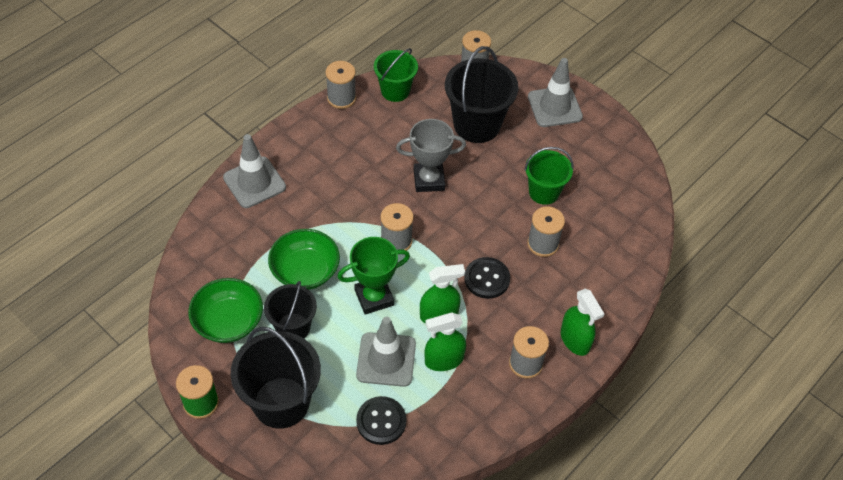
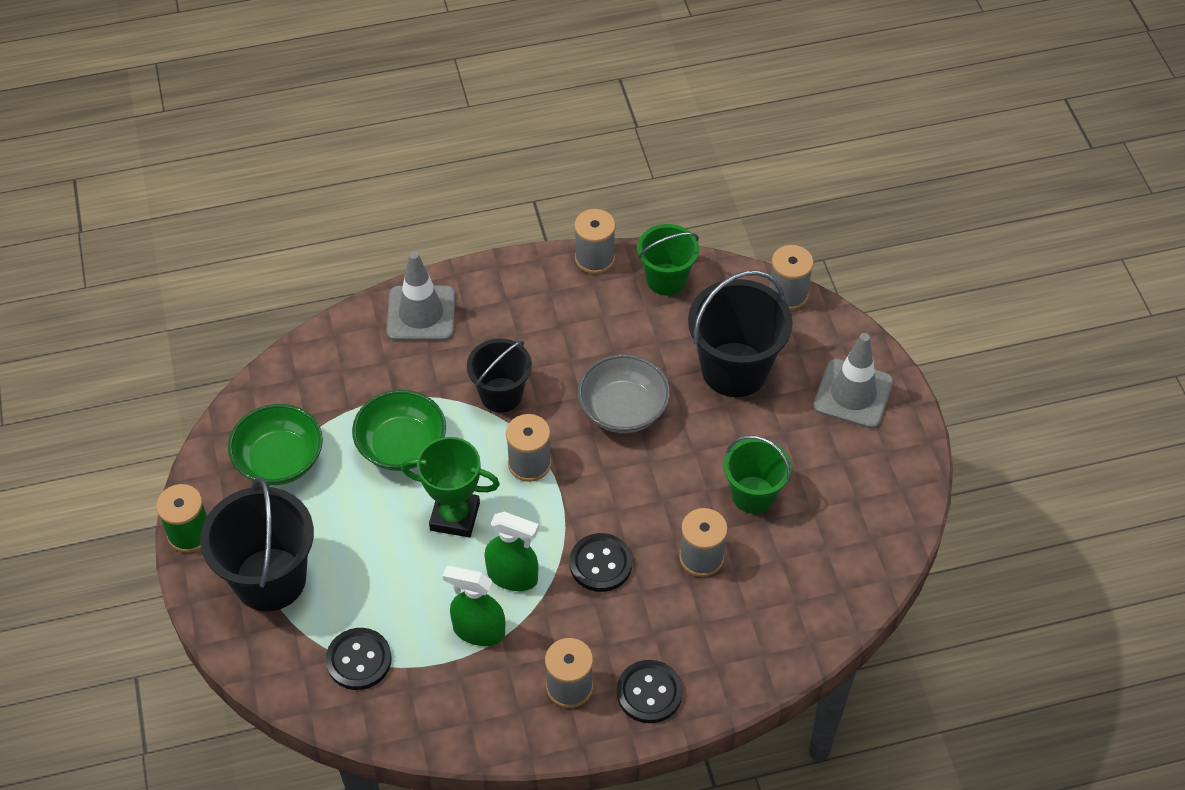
camera: 35 degrees right, 0 degrees up
black bucket [264,281,317,339] -> black bucket moved to [467,338,532,413]
grey traffic cone [356,317,416,387] -> none
grey trophy [396,119,466,192] -> grey bowl [578,354,670,433]
green spray bottle [561,289,604,356] -> black button [617,660,683,723]

